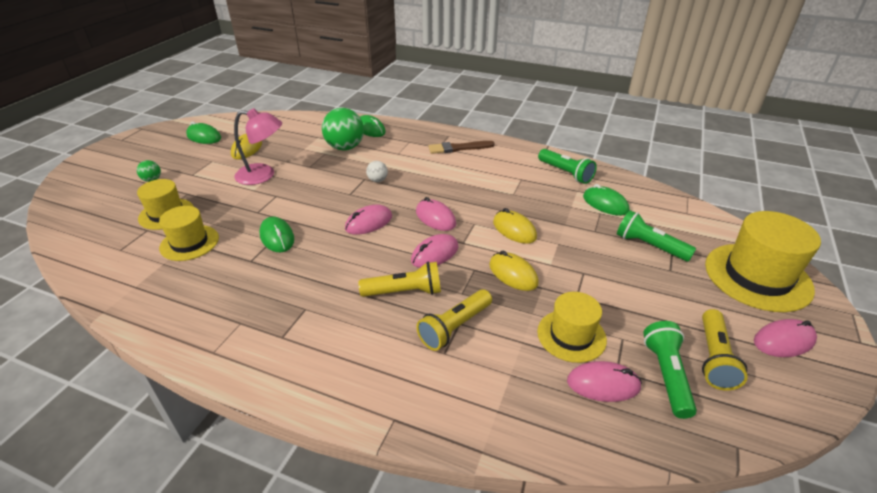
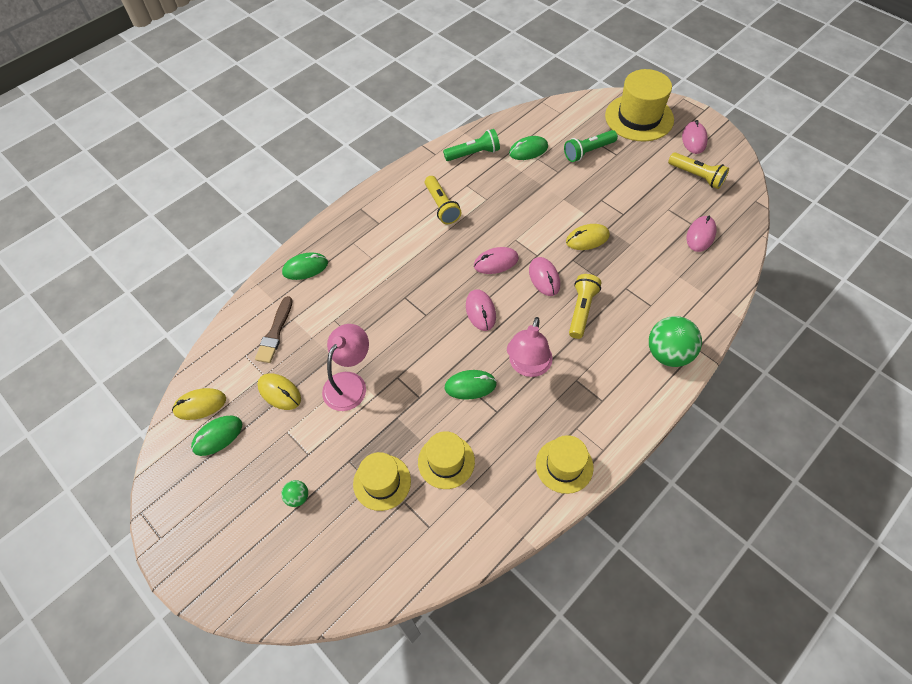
camera: 65 degrees left, 20 degrees up
green ball [322,108,364,150] -> green ball moved to [649,316,702,367]
white ball [366,161,388,182] -> none
yellow flashlight [416,289,492,351] -> yellow flashlight moved to [425,176,461,224]
brown brush [428,141,495,154] -> brown brush moved to [255,296,293,363]
yellow mouse [493,208,537,244] -> yellow mouse moved to [172,388,226,420]
yellow hat [537,292,607,363] -> yellow hat moved to [536,435,594,494]
green flashlight [643,321,697,419] -> none
none -> pink lamp [507,317,553,377]

